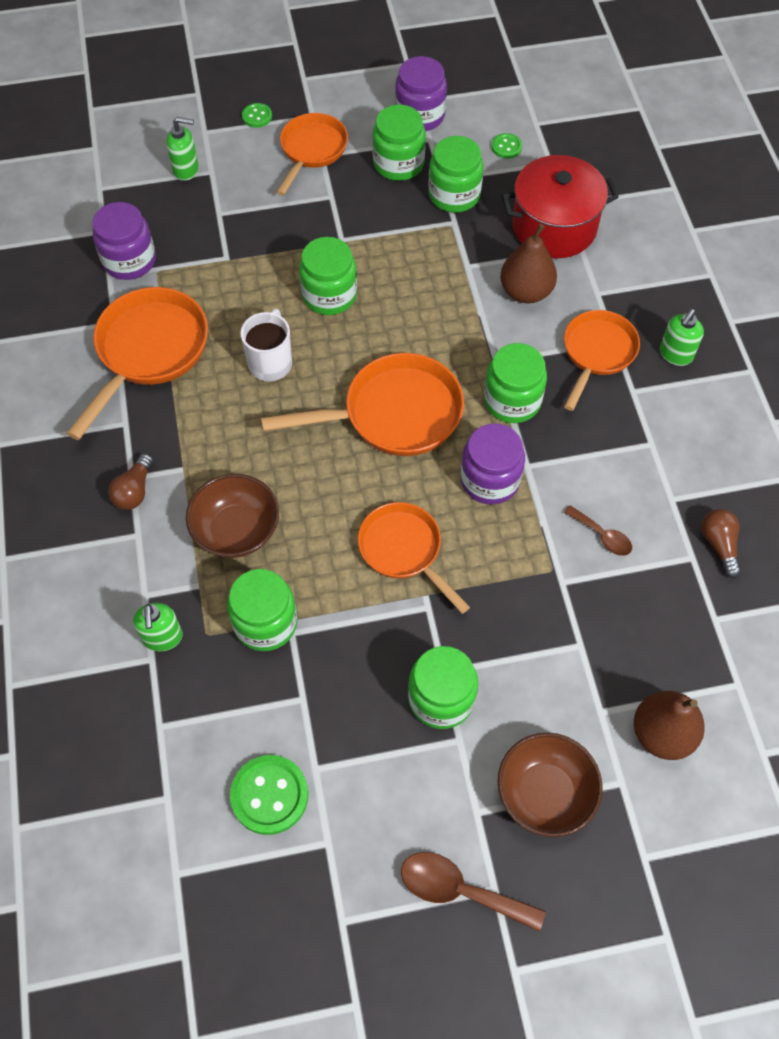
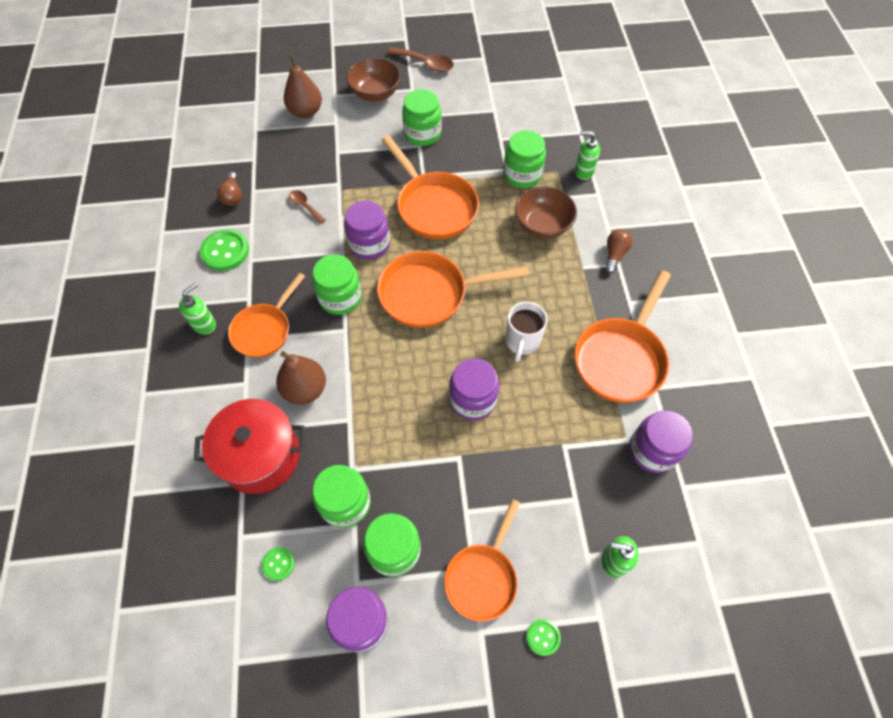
camera: 175 degrees left, 0 degrees up
green soap dispenser [133,603,183,651] -> green soap dispenser turned 75 degrees counterclockwise [575,131,600,180]
green button [230,755,308,835] -> green button moved to [200,229,249,271]
green jar [299,237,357,315] -> purple jar [449,358,499,420]
orange pan [358,502,470,614] -> orange pan [382,135,479,240], size x1.50

